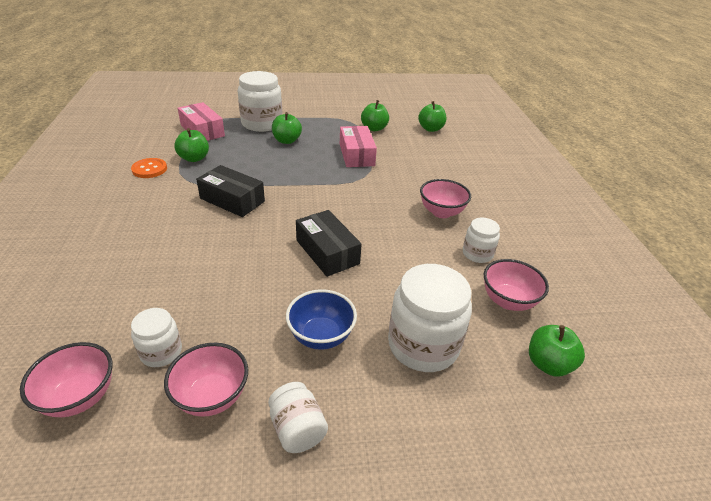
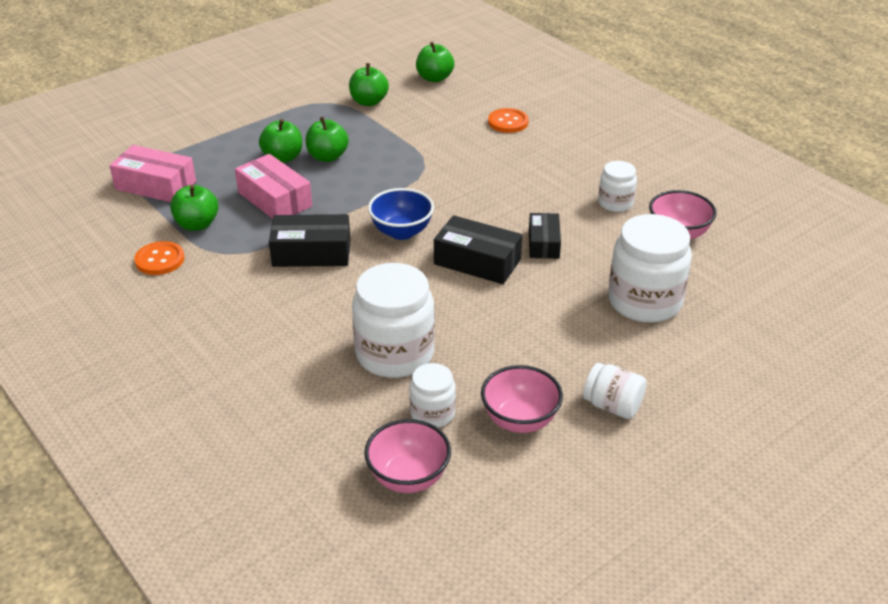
camera: 30 degrees left, 0 degrees up
white jar [238,71,282,132] -> white jar moved to [352,263,435,378]
blue bowl [286,289,357,350] -> blue bowl moved to [368,188,434,240]
pink box [340,126,377,167] -> pink box moved to [235,154,312,219]
pink bowl [420,179,471,218] -> none
green apple [529,325,585,377] -> green apple moved to [306,117,349,162]
none -> orange button [488,108,529,133]
none -> black box [529,213,561,259]

